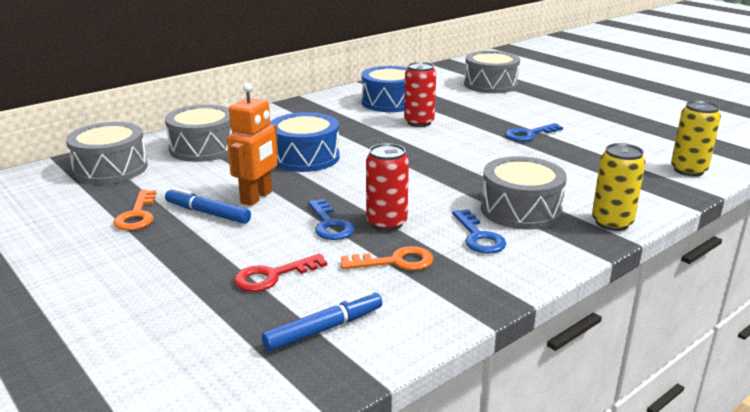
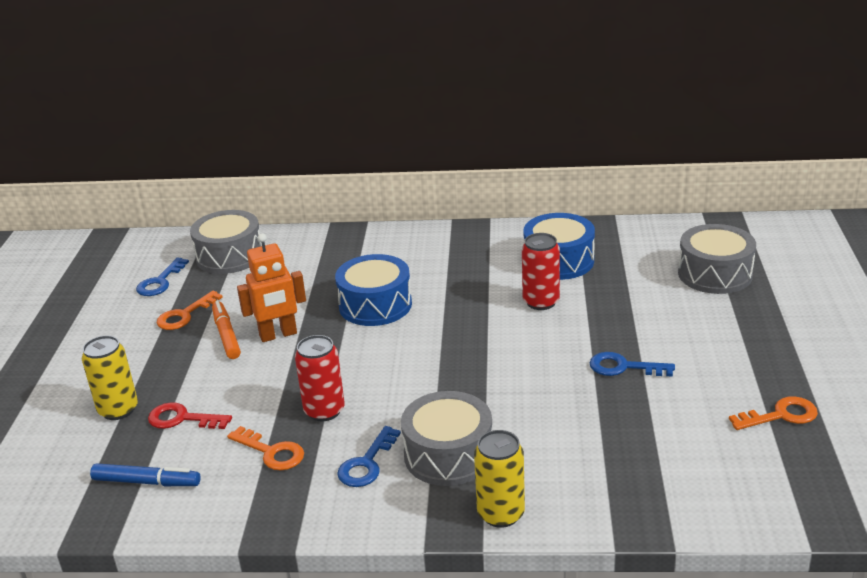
camera: 45 degrees right, 5 degrees up
grey drum [165,105,234,162] -> none
blue marker [165,187,251,224] -> orange marker [212,301,241,359]
blue key [308,199,355,240] -> blue key moved to [136,257,189,296]
yellow can [671,100,721,176] -> yellow can moved to [82,336,138,420]
none -> orange key [729,396,818,430]

